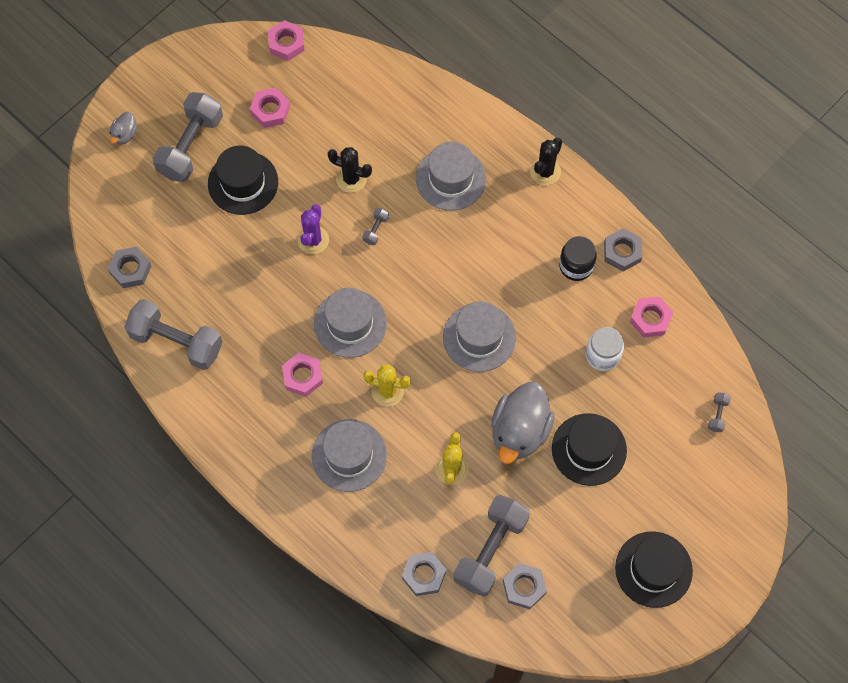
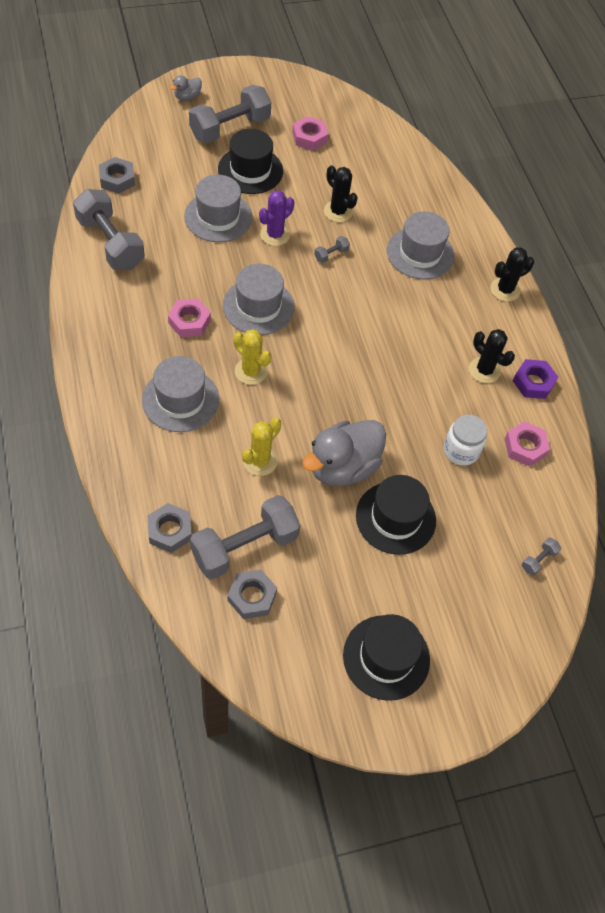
camera: 25 degrees right, 10 degrees down
pink nut [268,20,305,61] -> none
grey hat [443,301,516,372] -> grey hat moved to [184,175,252,242]
black jar [559,236,597,281] -> black cactus [469,329,515,383]
grey nut [604,228,642,271] -> purple nut [513,359,558,399]

